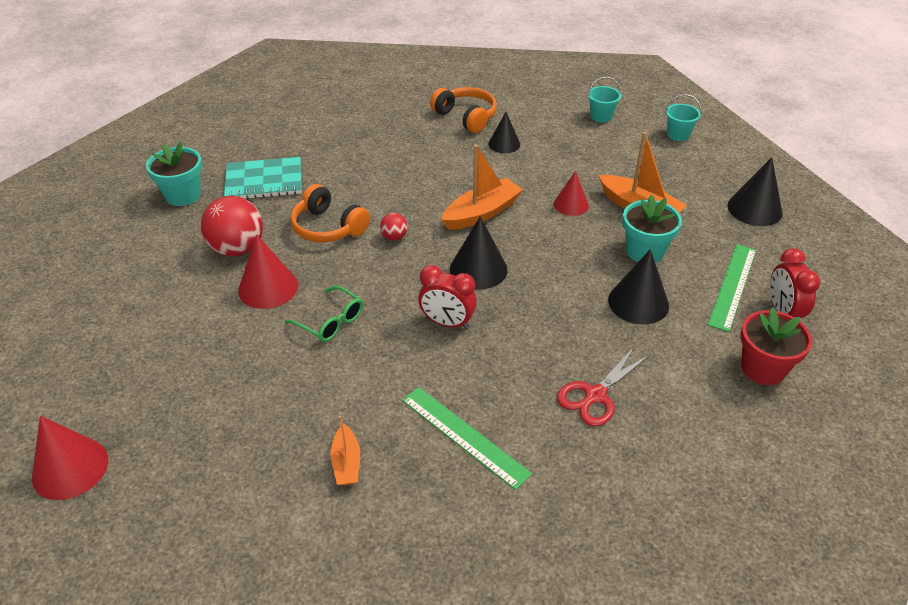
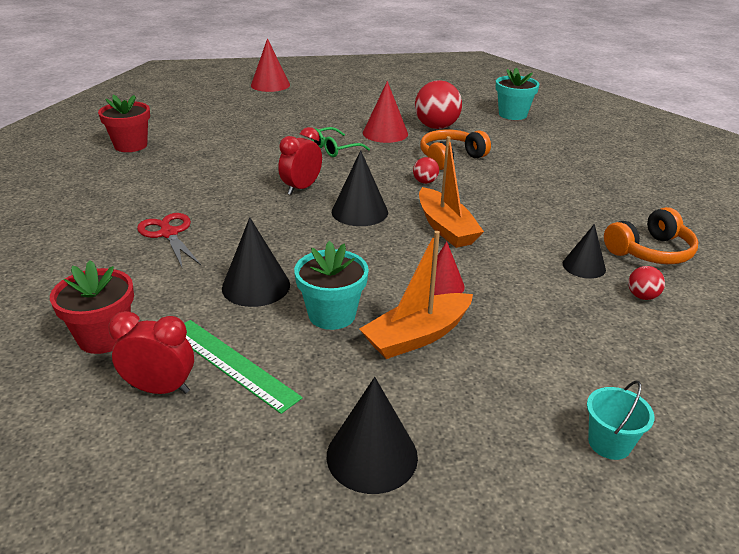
camera: 105 degrees right, 10 degrees down
turquoise notebook [224,157,302,199] -> none
orange boat [330,416,360,486] -> none
green ruler [402,387,532,490] -> none
turquoise bucket [588,77,621,122] -> none
none -> red flower pot [98,94,150,152]
none -> red ball [628,266,665,300]

